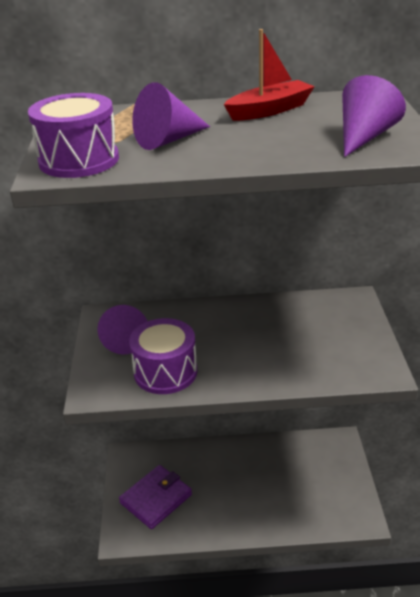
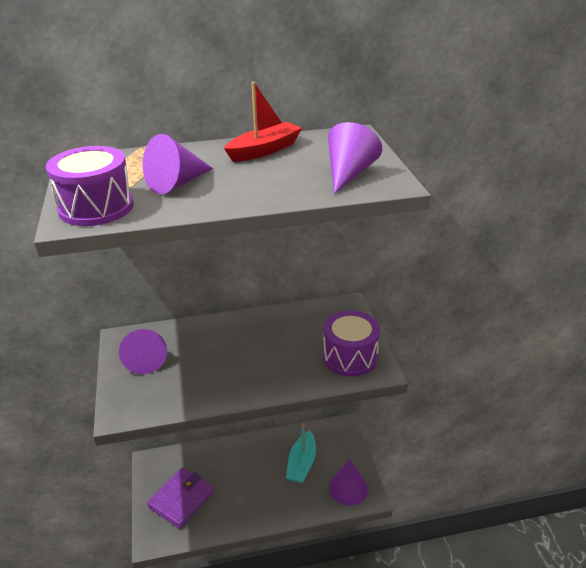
camera: 10 degrees left, 0 degrees up
purple drum [129,318,197,394] -> purple drum moved to [323,311,380,376]
none -> turquoise boat [286,423,316,483]
none -> purple cone [329,459,368,505]

